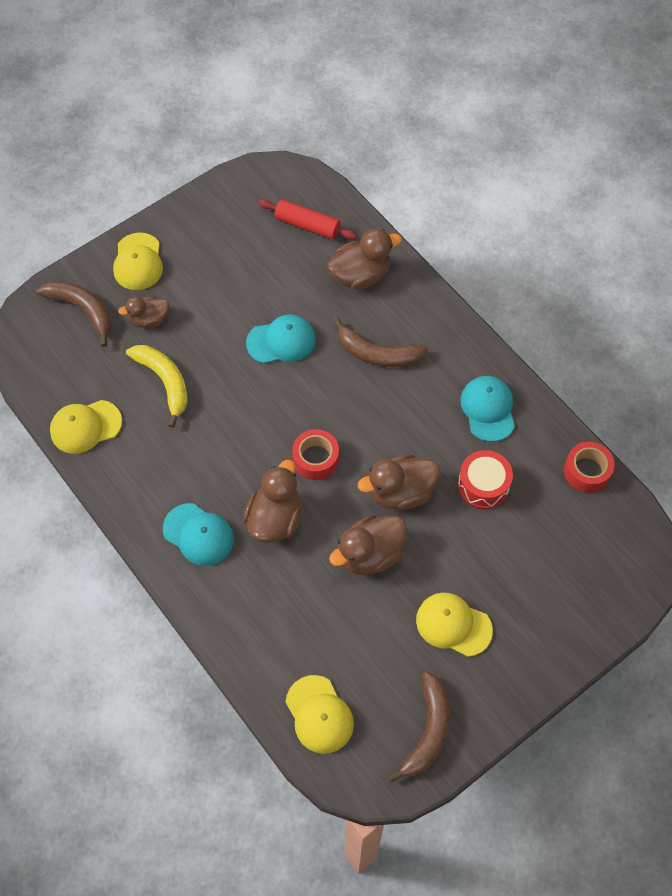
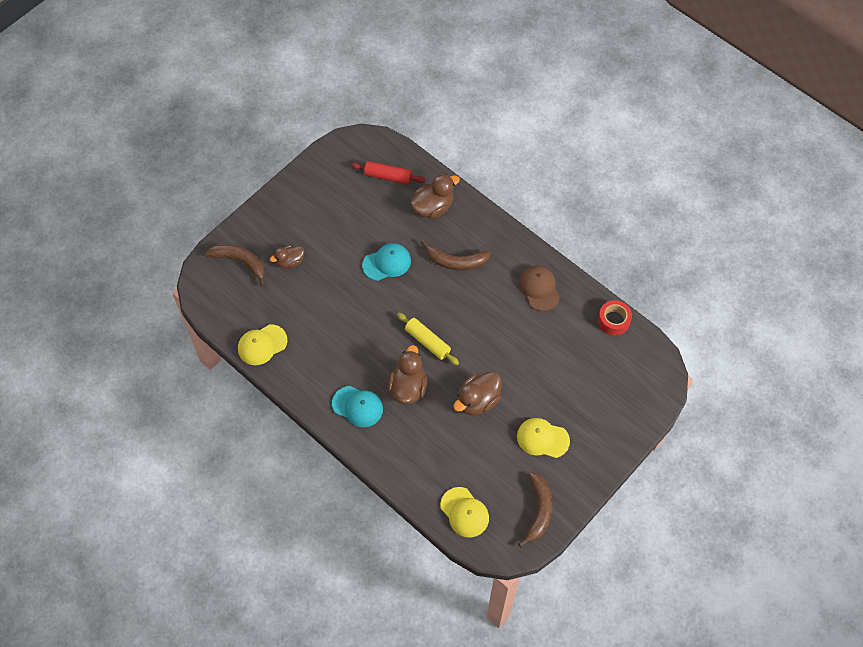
camera: 10 degrees left, 0 degrees up
yellow cap [113,233,163,290] -> none
yellow banana [126,345,188,428] -> none
red tape [292,429,339,480] -> yellow rolling pin [397,313,459,365]
brown duck [358,454,440,510] -> none
red drum [458,450,513,509] -> none
turquoise cap [461,376,515,442] -> brown cap [519,265,560,311]

